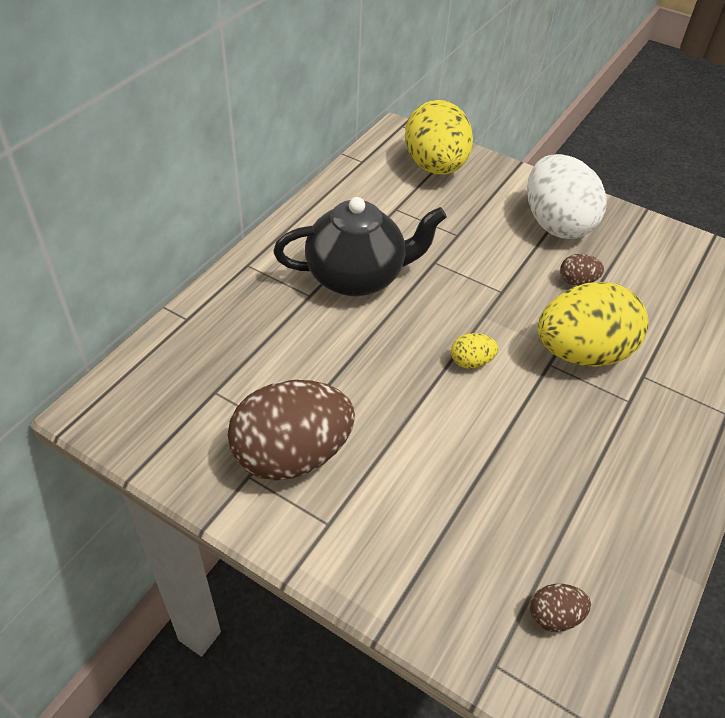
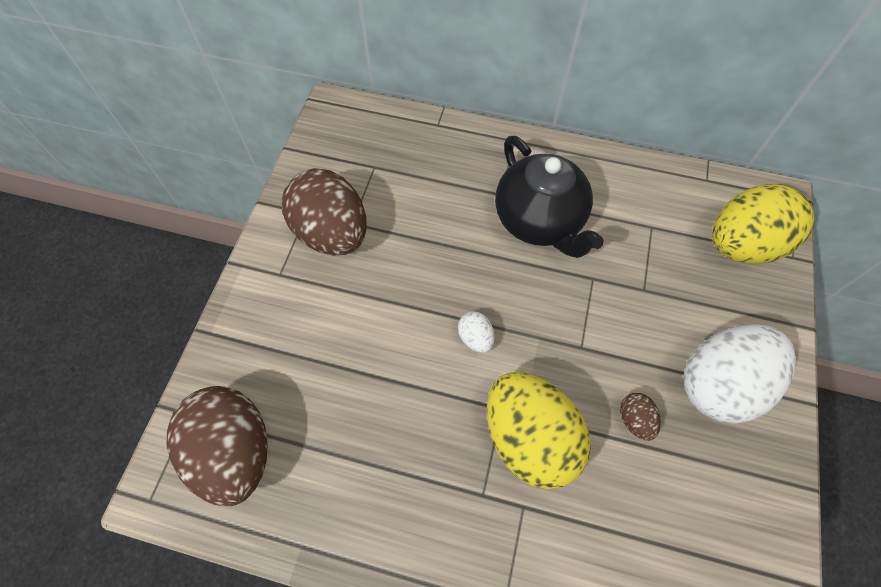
camera: 75 degrees right, 15 degrees up
yellow egg [451,333,498,369] -> white egg [458,311,494,353]
brown egg [530,584,591,632] -> brown egg [167,386,268,506], size x2.37

